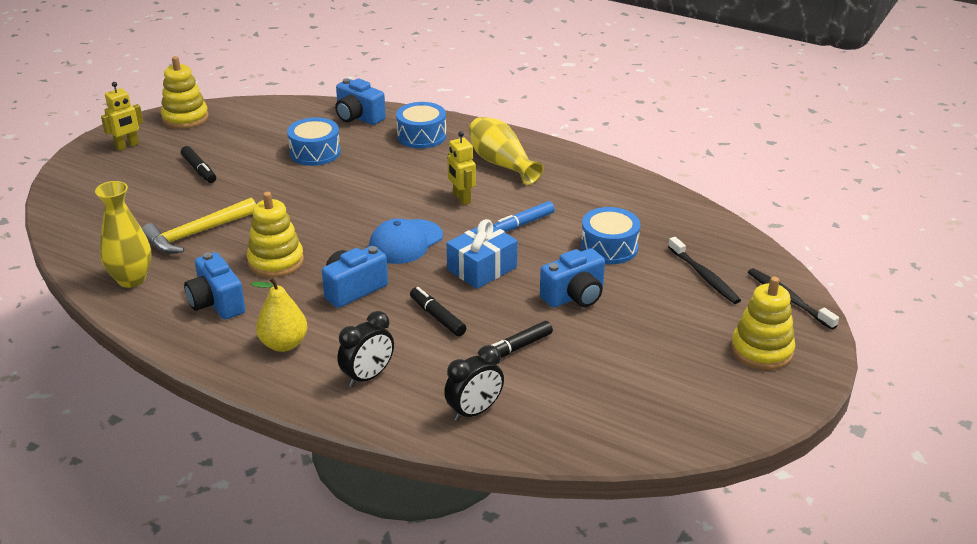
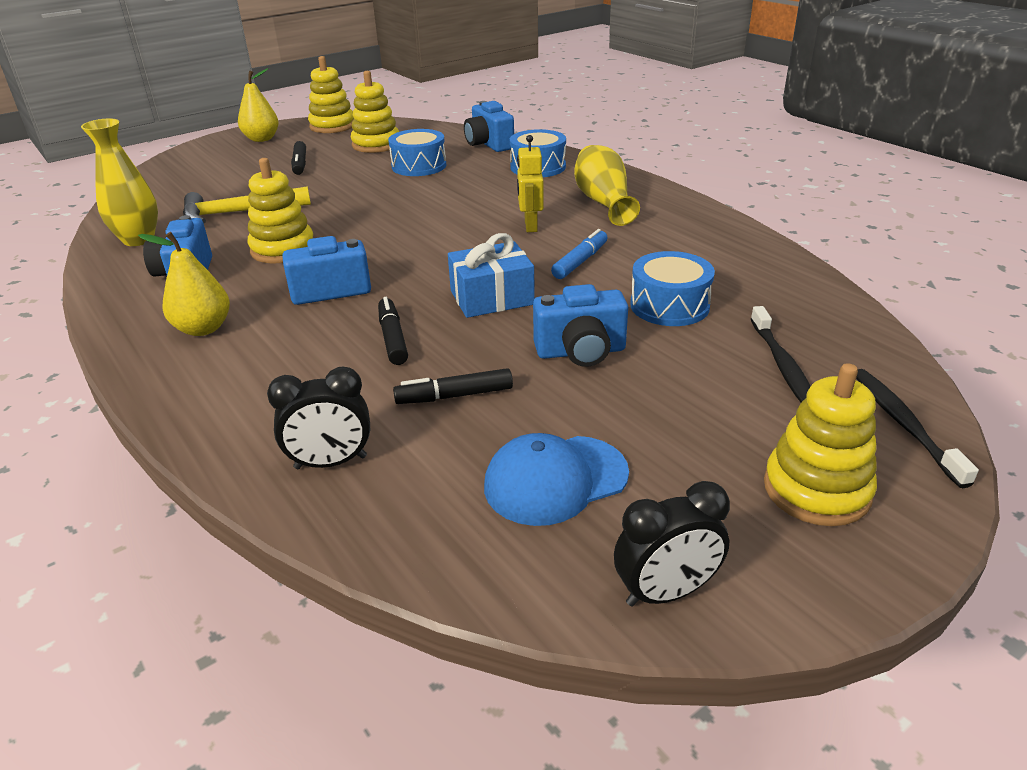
camera: 25 degrees right, 0 degrees up
yellow robot [101,82,143,151] -> yellow pear [238,68,279,142]
black clock [337,311,394,387] -> black clock moved to [614,481,730,607]
blue cap [369,218,443,264] -> blue cap moved to [484,433,629,526]
blue marker [493,201,555,232] -> blue marker turned 135 degrees clockwise [551,229,607,279]
none -> yellow stacking toy [351,71,399,153]

